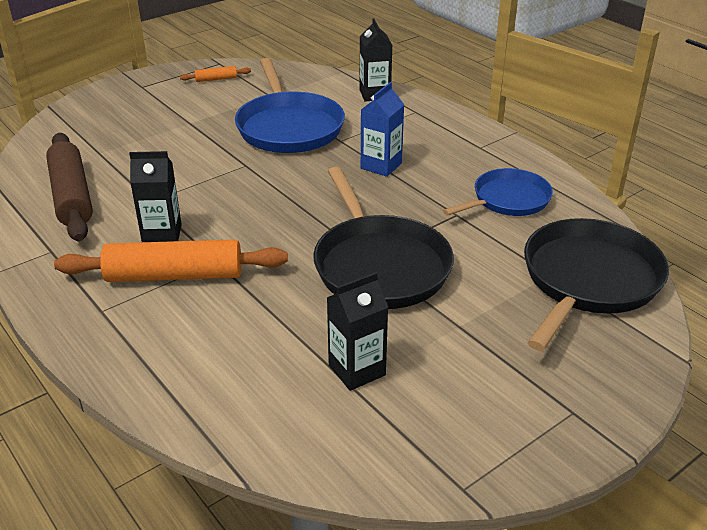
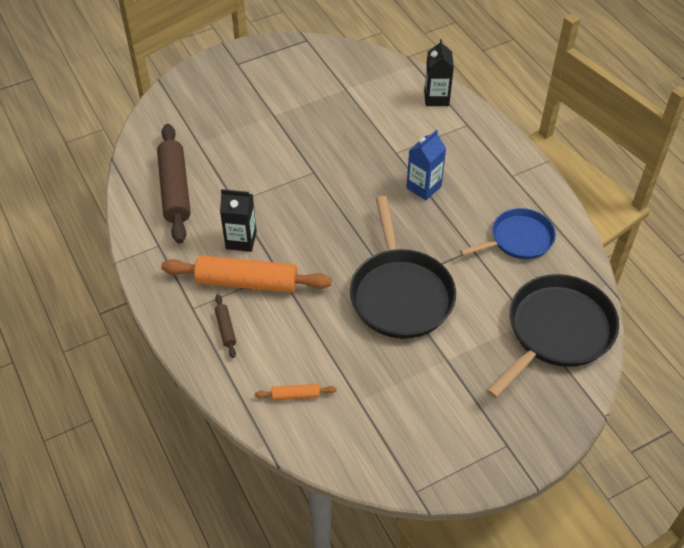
camera: 10 degrees right, 15 degrees up
orange rolling pin [180,66,251,82] -> orange rolling pin moved to [255,384,337,400]
blue pan [235,58,345,153] -> none
black carton [327,272,388,391] -> none
none -> brown rolling pin [215,294,236,358]

